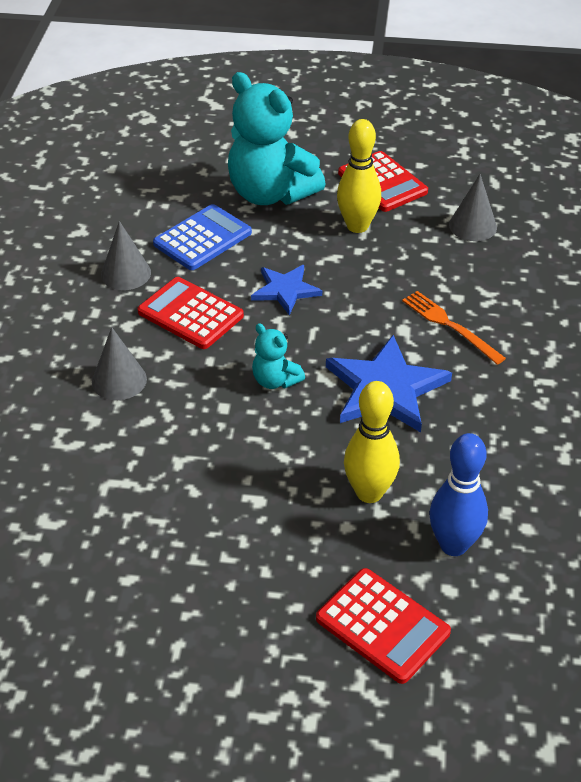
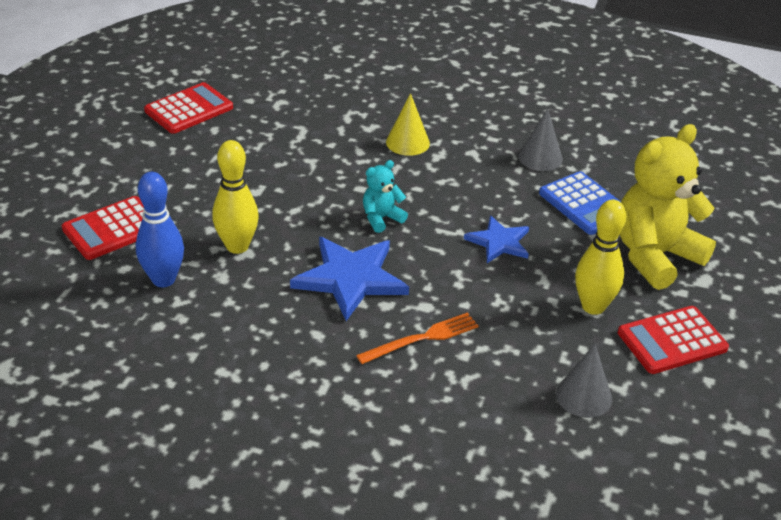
camera: 100 degrees right, 5 degrees down
grey cone [92,327,147,400] -> yellow cone [386,93,430,156]
red calculator [137,277,244,349] -> red calculator moved to [144,82,233,134]
turquoise teddy bear [228,72,325,205] -> yellow teddy bear [620,124,716,290]

